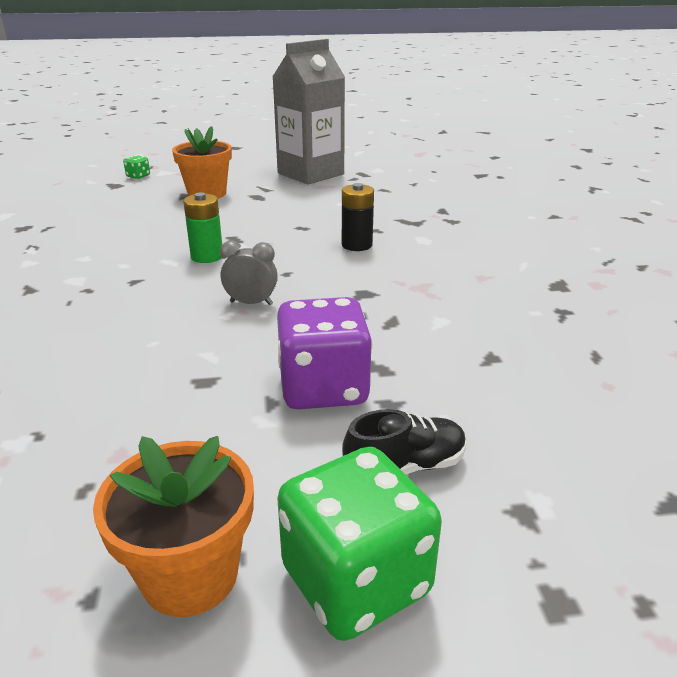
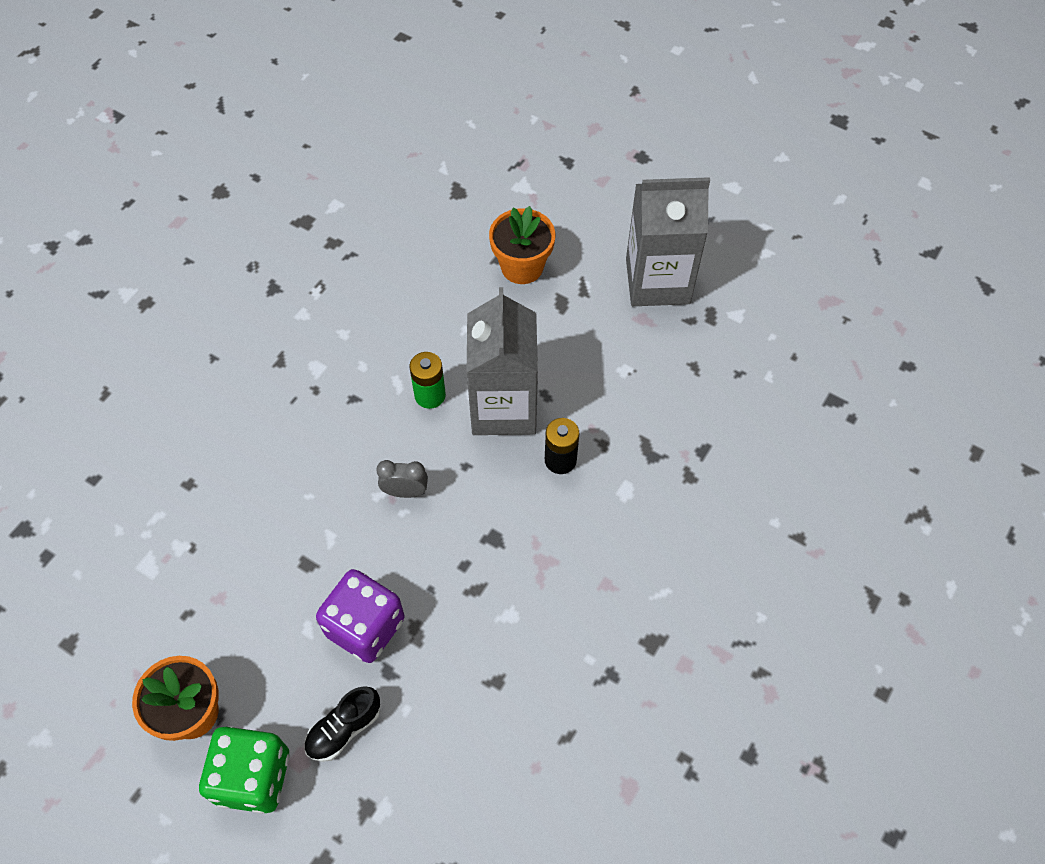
camera: 40 degrees right, 30 degrees up
green dice [123,155,150,179] -> none
grey clock [220,240,278,305] -> grey clock turned 45 degrees counterclockwise [376,460,428,498]
black shoe [342,409,467,475] -> black shoe turned 120 degrees clockwise [304,686,380,762]
none -> grey carton [467,287,538,435]

